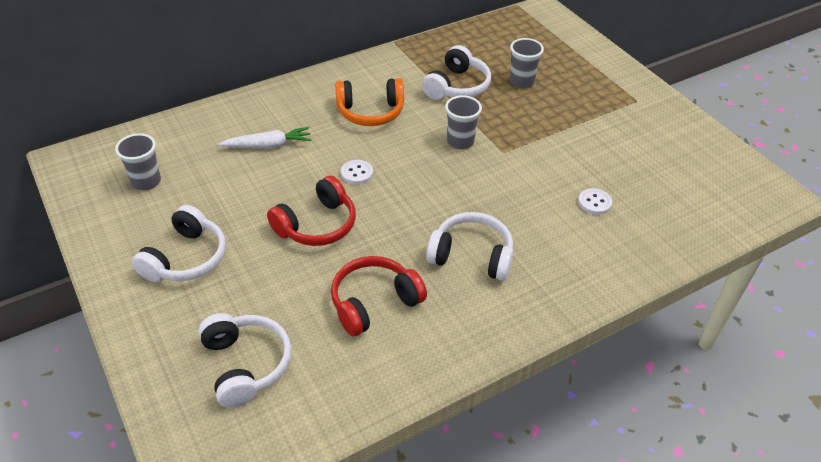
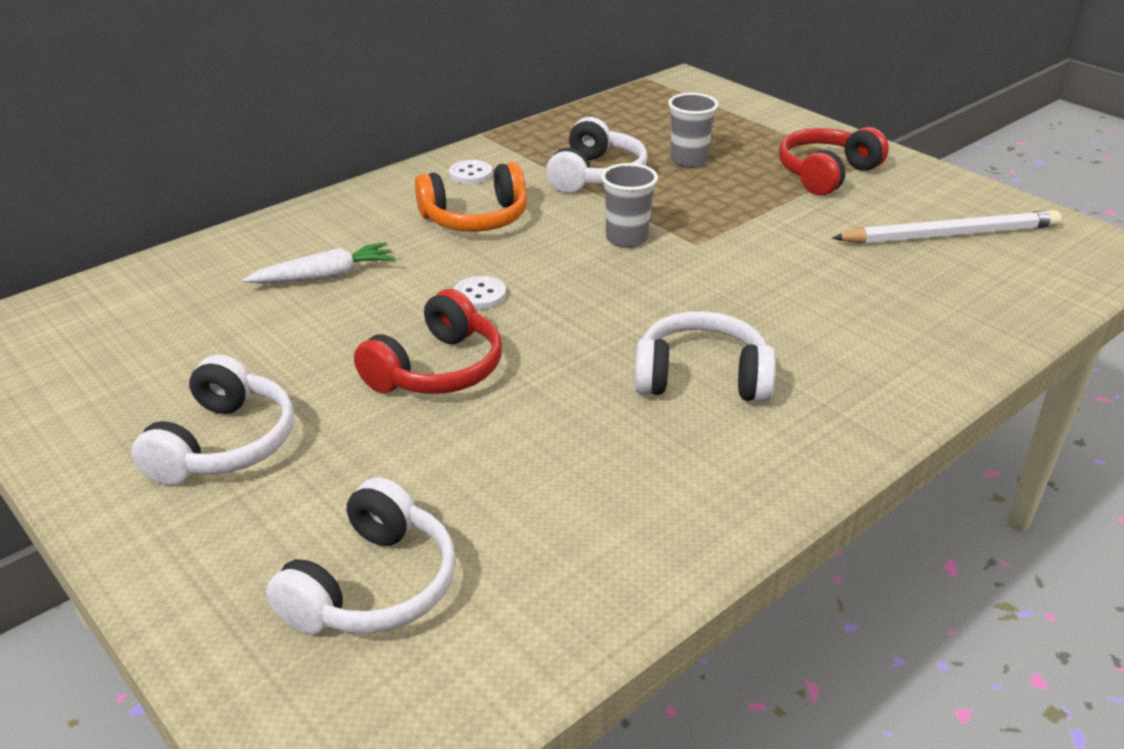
camera: 10 degrees left, 10 degrees down
grey cup [115,133,161,190] -> none
white headphones [198,313,291,408] -> white headphones turned 60 degrees clockwise [266,477,456,634]
red headphones [331,256,427,336] -> red headphones moved to [779,127,889,196]
white button [578,188,612,215] -> white button moved to [449,160,492,184]
none -> white pencil [832,210,1061,244]

